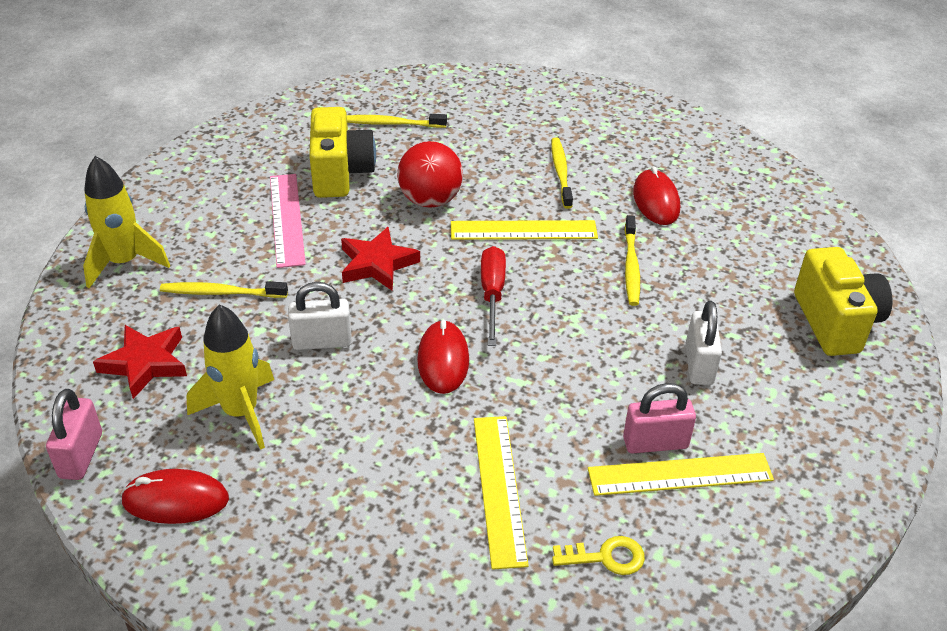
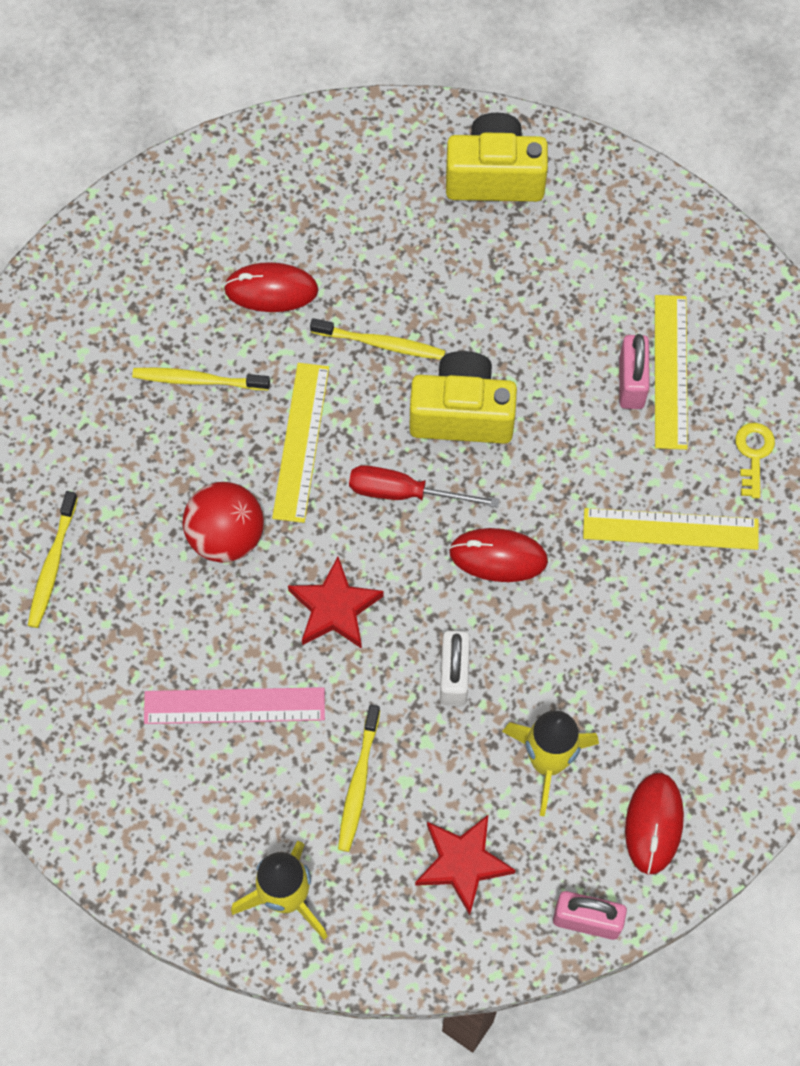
camera: 80 degrees left, 25 degrees up
yellow camera [309,107,376,198] -> yellow camera moved to [410,351,517,444]
white padlock [686,301,722,385] -> none

